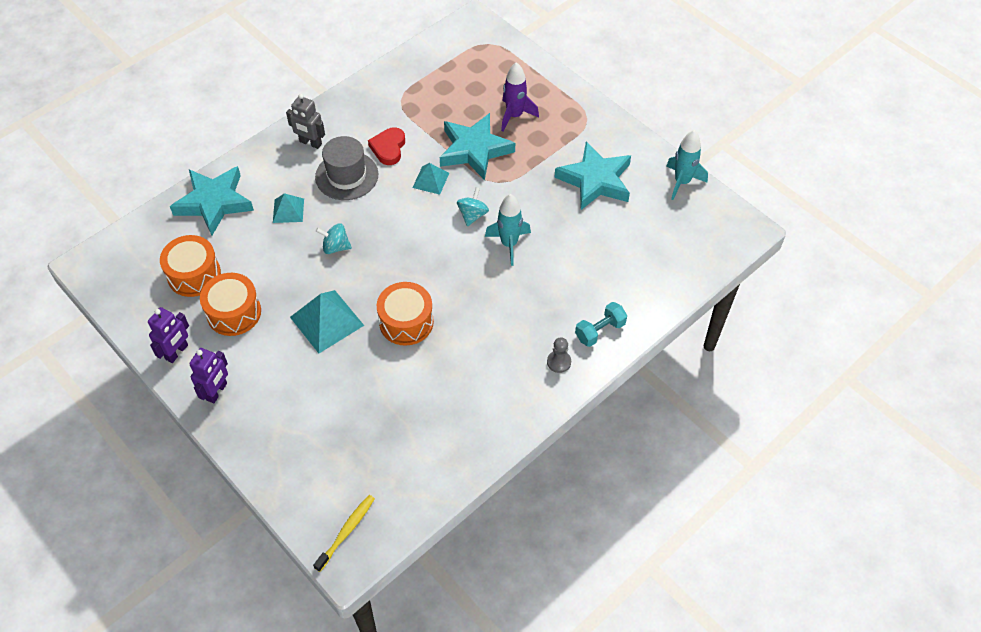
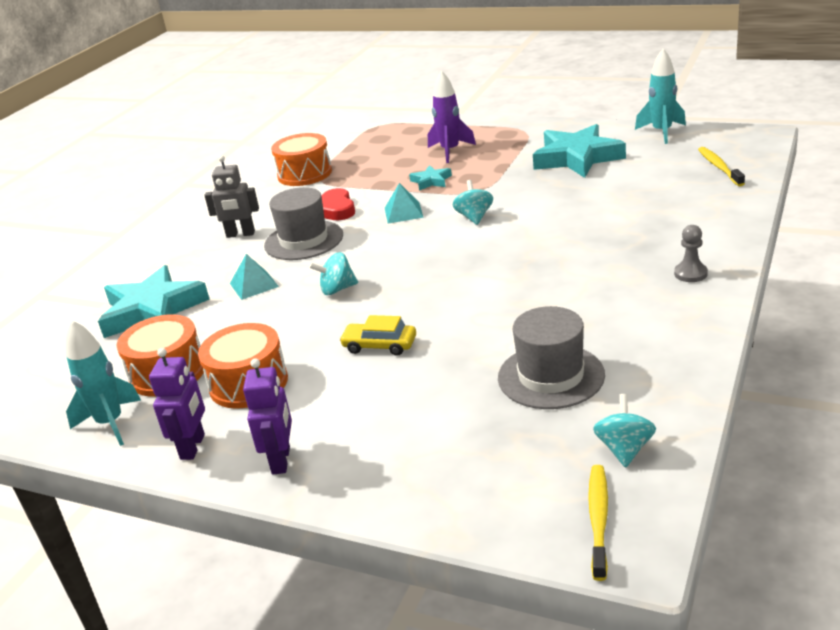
camera: 20 degrees left, 25 degrees down
turquoise pyramid [290,290,364,353] -> yellow car [339,315,416,356]
orange drum [377,282,434,346] -> orange drum moved to [271,133,332,186]
turquoise star [440,113,515,180] -> turquoise star [409,165,452,191], size x0.46
turquoise rocket [485,194,531,266] -> turquoise rocket moved to [66,320,141,446]
turquoise dumbbell [575,302,627,347] -> none
none -> grey hat [498,306,605,409]
none -> turquoise spinning top [593,394,656,467]
none -> yellow toothbrush [698,147,745,186]

